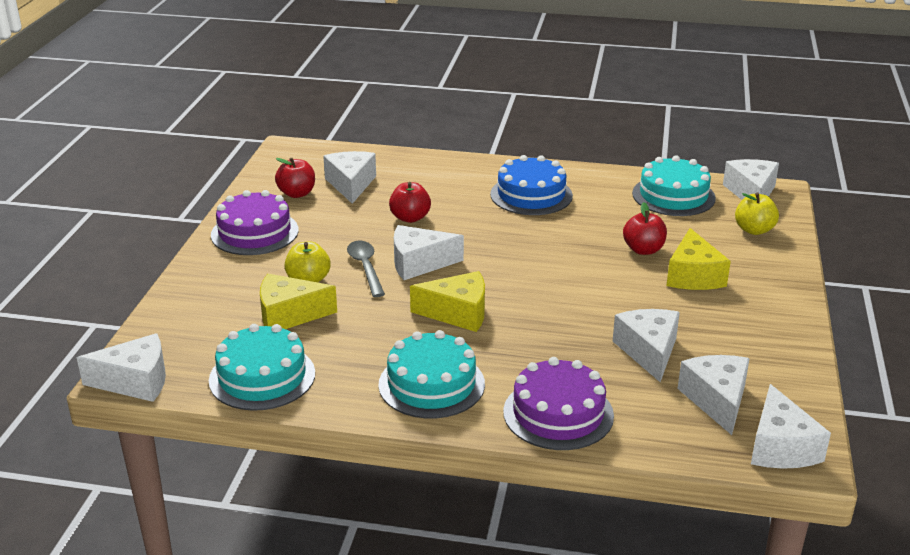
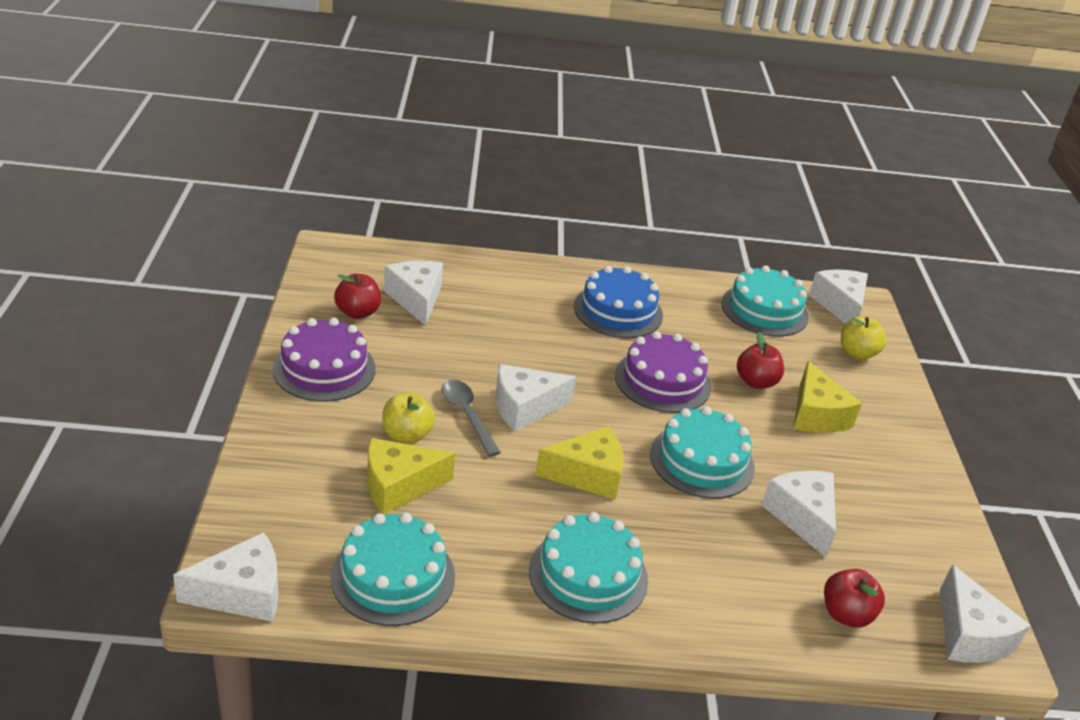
camera: 15 degrees left, 5 degrees up
red apple [389,182,431,223] -> red apple moved to [824,569,885,628]
purple cake [503,357,614,450] -> purple cake moved to [615,331,711,413]
white cheese [678,355,750,435] -> none
none -> turquoise cake [650,406,755,499]

